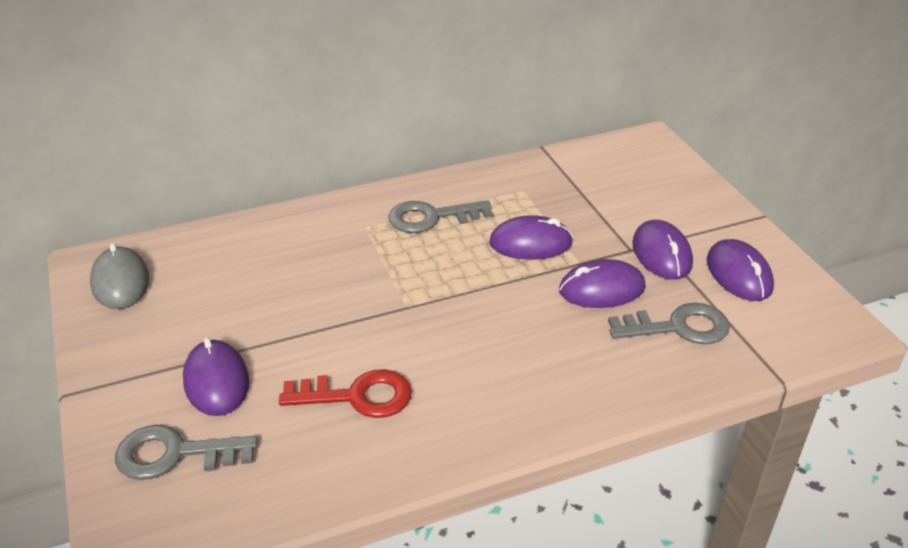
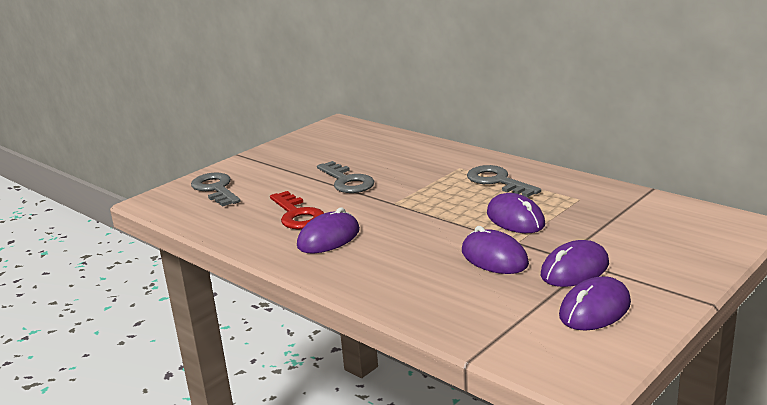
camera: 65 degrees right, 15 degrees down
grey mouse [90,243,150,309] -> none
purple mouse [183,338,249,416] -> purple mouse moved to [297,207,360,253]
grey key [608,303,730,344] -> grey key moved to [317,161,374,193]

